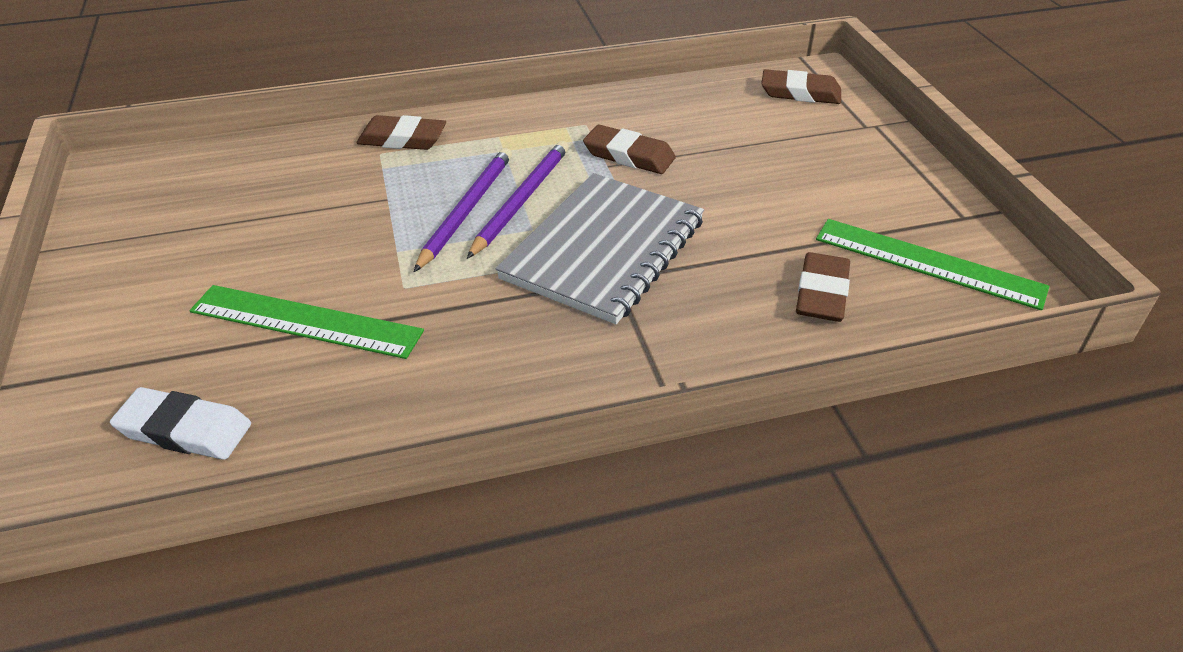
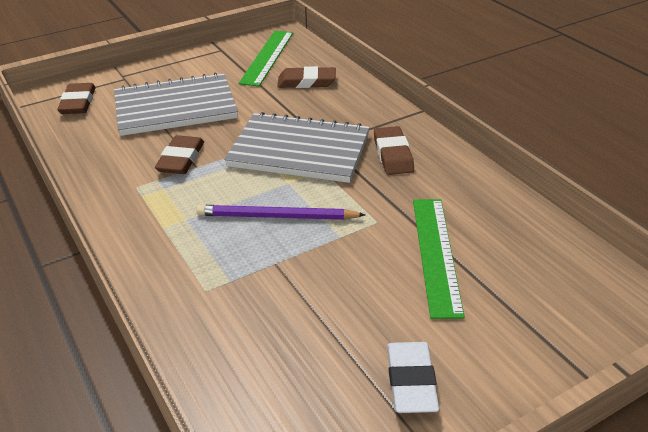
camera: 105 degrees left, 5 degrees down
white eraser [110,387,251,460] -> white eraser moved to [387,342,439,413]
brown eraser [356,115,446,150] -> brown eraser moved to [374,126,414,175]
purple pencil [467,141,569,259] -> none
none -> grey notebook [114,72,238,136]

